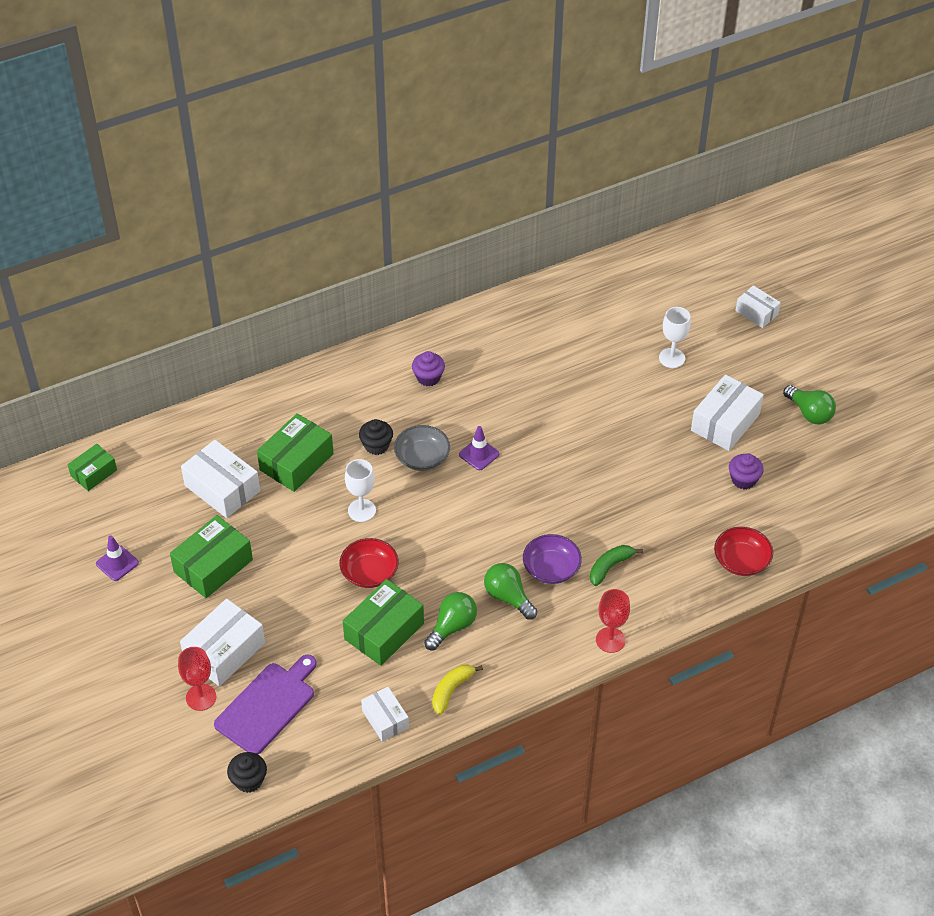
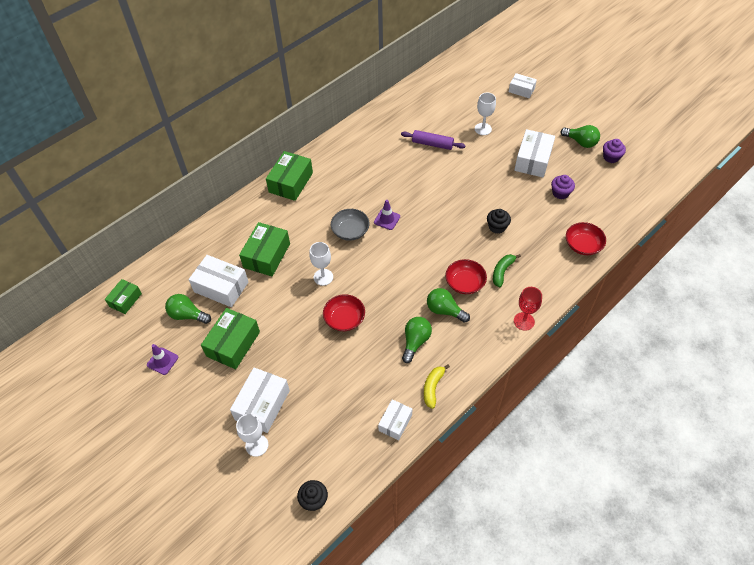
camera: 15 degrees left, 5 degrees up
red goblet [178,647,216,711] -> white goblet [236,414,268,457]
purple cutting board [214,655,317,755] -> none
green box [343,579,424,666] -> green box moved to [266,151,313,201]
black cupcake [359,419,393,455] -> black cupcake moved to [487,209,511,234]
white box [361,687,409,742] -> white box turned 75 degrees clockwise [378,399,412,440]
purple cupcake [412,351,445,387] -> purple cupcake moved to [603,139,626,163]
purple bowl [523,534,582,584] -> red bowl [445,259,487,294]
none -> green light bulb [165,294,211,324]
none -> purple rolling pin [401,130,465,150]

